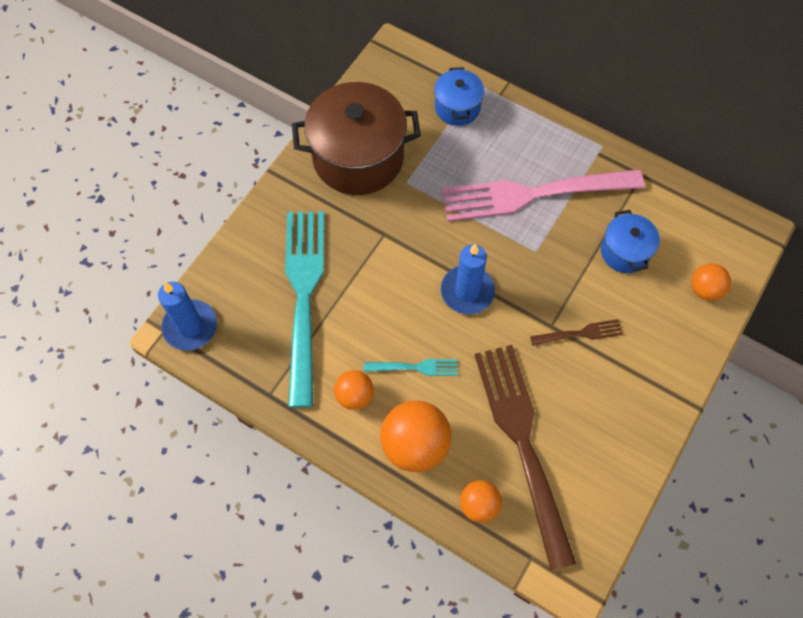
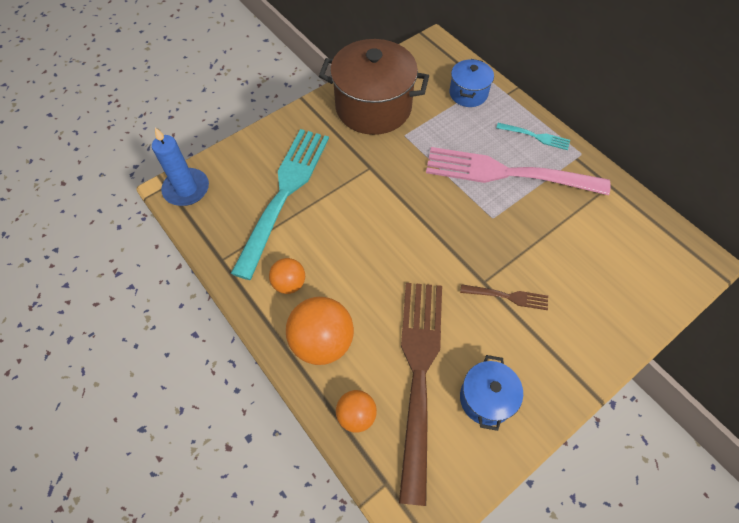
camera: 20 degrees right, 5 degrees down
turquoise fork [364,359,458,376] -> turquoise fork moved to [496,123,570,150]
blue candle [441,243,495,314] -> none
blue pot [601,210,660,273] -> blue pot moved to [460,355,523,431]
orange ball [691,263,731,301] -> none

